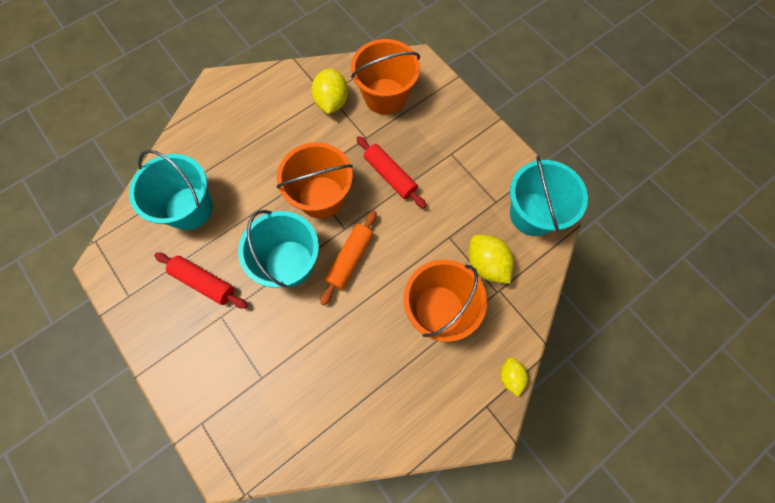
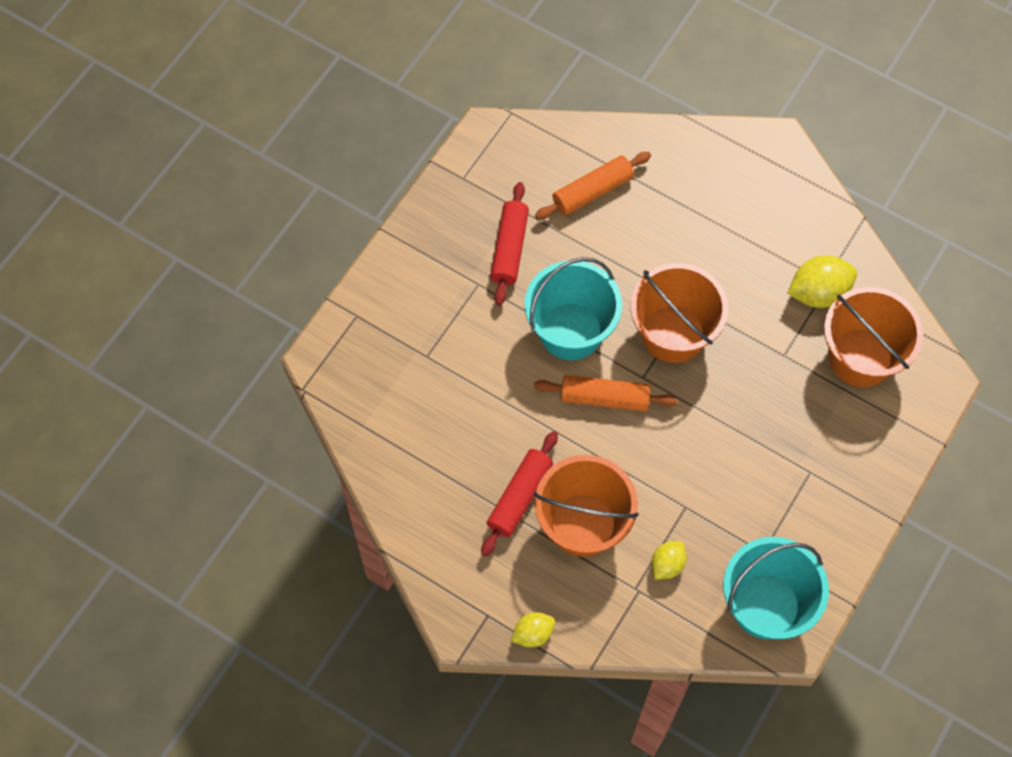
camera: 70 degrees right, 5 degrees down
turquoise bucket [129,150,213,230] -> orange rolling pin [535,152,651,220]
red rolling pin [356,136,426,208] -> red rolling pin moved to [481,431,558,556]
yellow lemon [469,234,514,284] -> yellow lemon [651,541,687,580], size x0.60

